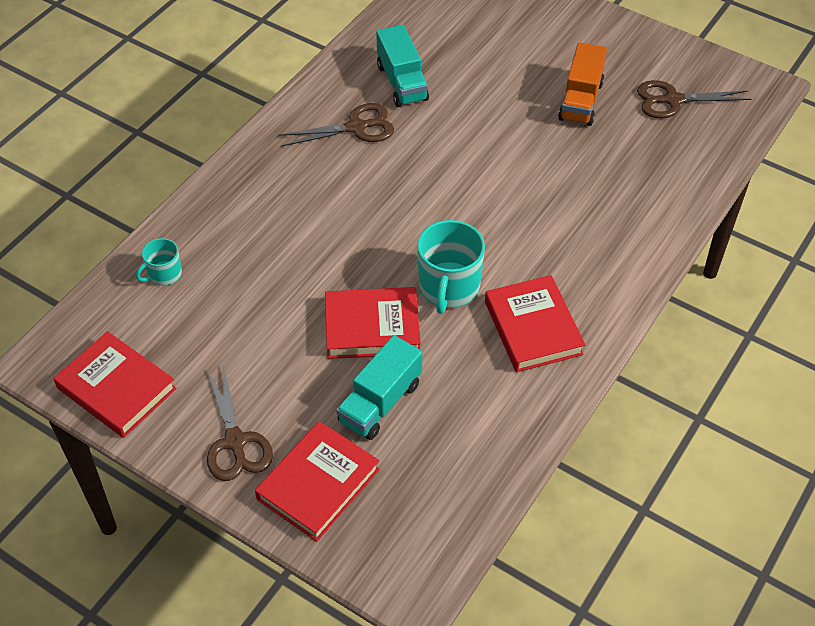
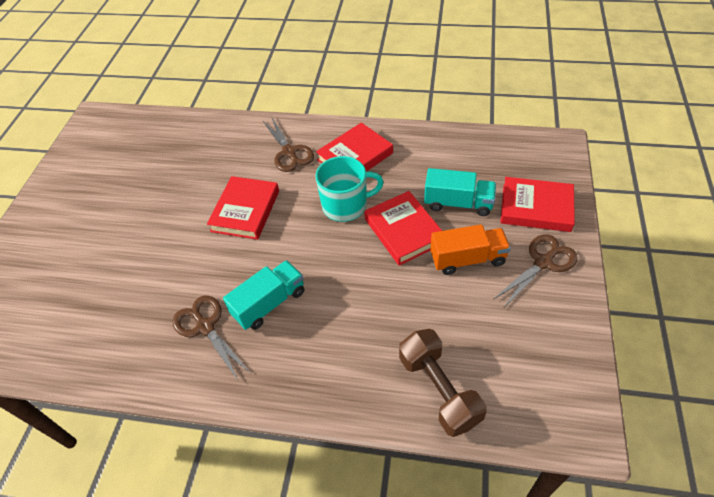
camera: 110 degrees left, 0 degrees up
red book [54,331,177,438] -> red book moved to [207,176,279,240]
turquoise mug [136,238,182,286] -> brown dumbbell [399,329,487,437]
turquoise truck [376,25,429,107] -> turquoise truck moved to [223,260,304,330]
orange truck [558,42,607,126] -> orange truck moved to [430,224,511,275]
brown scissors [637,80,751,118] -> brown scissors moved to [263,116,314,172]

